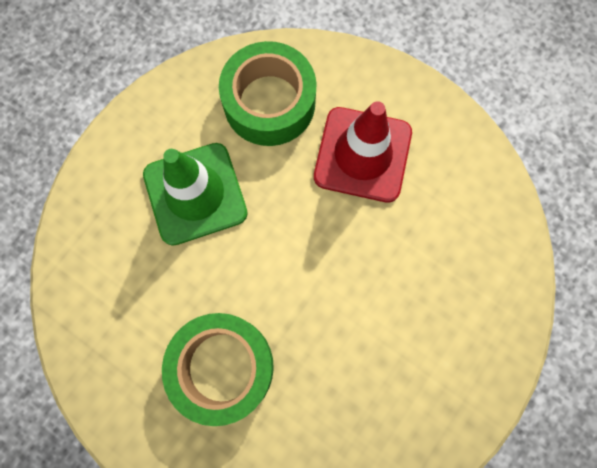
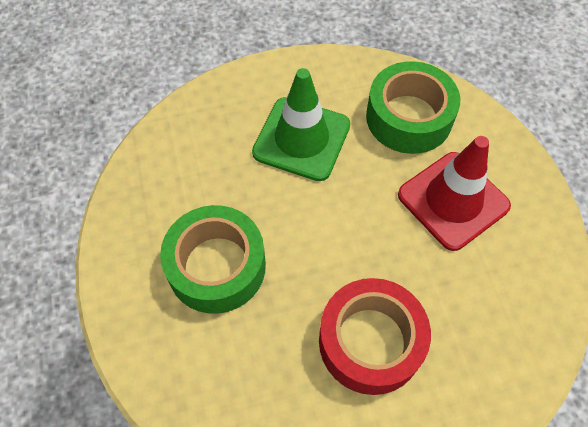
camera: 40 degrees right, 15 degrees down
none -> red tape [319,278,431,395]

